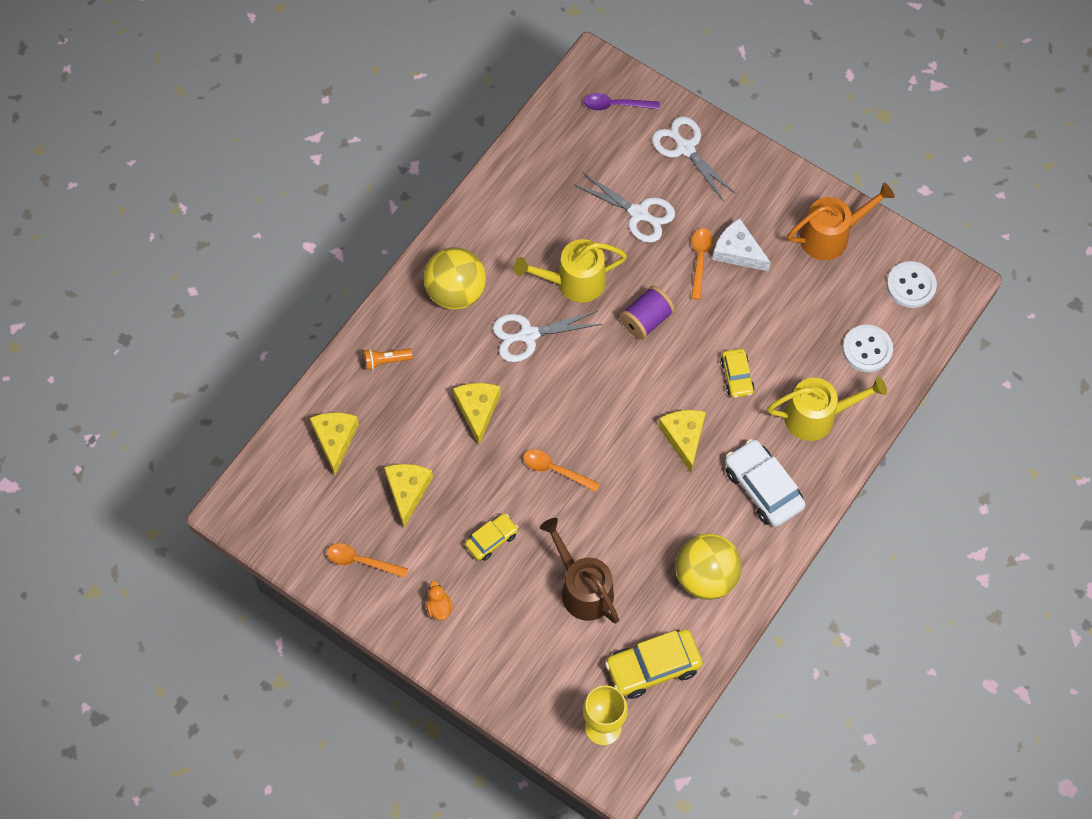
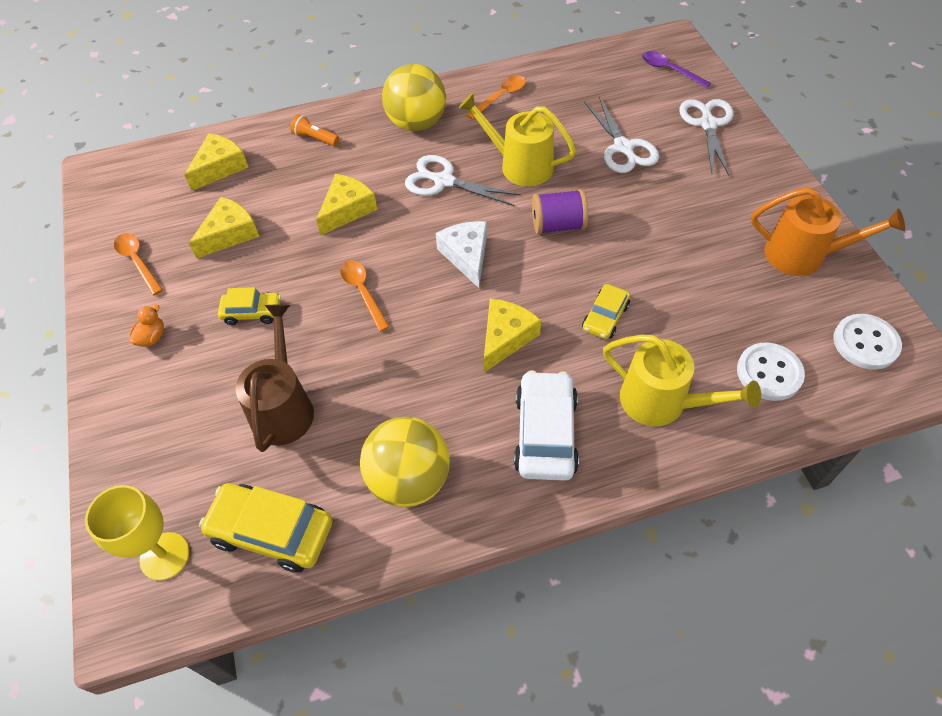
camera: 40 degrees right, 10 degrees down
orange spoon [691,228,713,300] -> orange spoon moved to [466,75,526,120]
white cheese [712,218,771,272] -> white cheese moved to [436,221,487,288]

